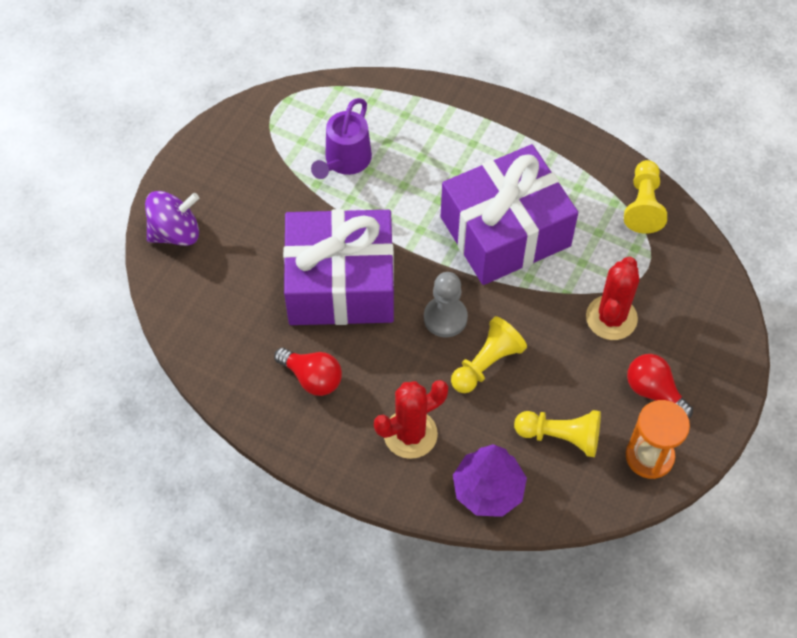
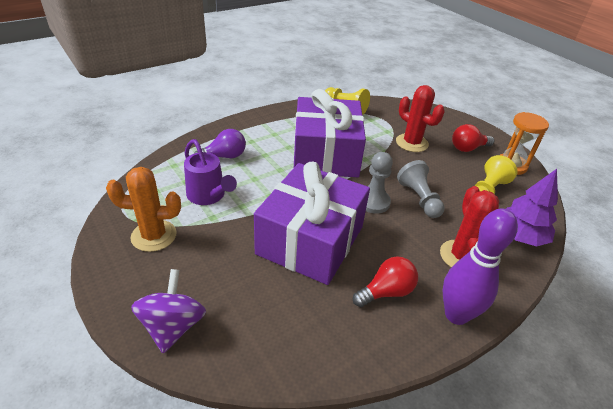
camera: 65 degrees left, 20 degrees down
yellow pawn [451,316,527,393] -> grey pawn [397,160,445,218]
none -> orange cactus [106,167,181,252]
none -> purple light bulb [194,129,246,158]
none -> purple bowling pin [443,209,518,325]

